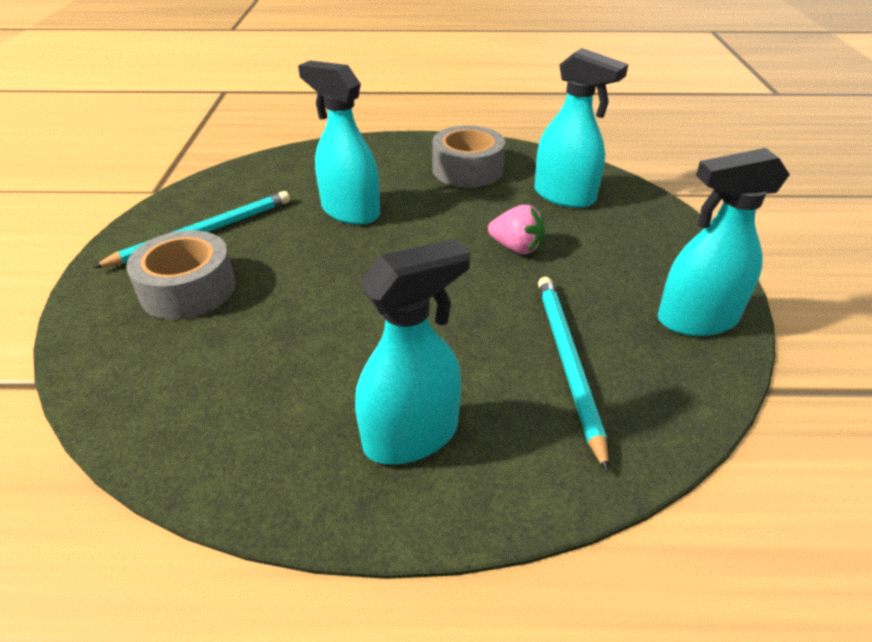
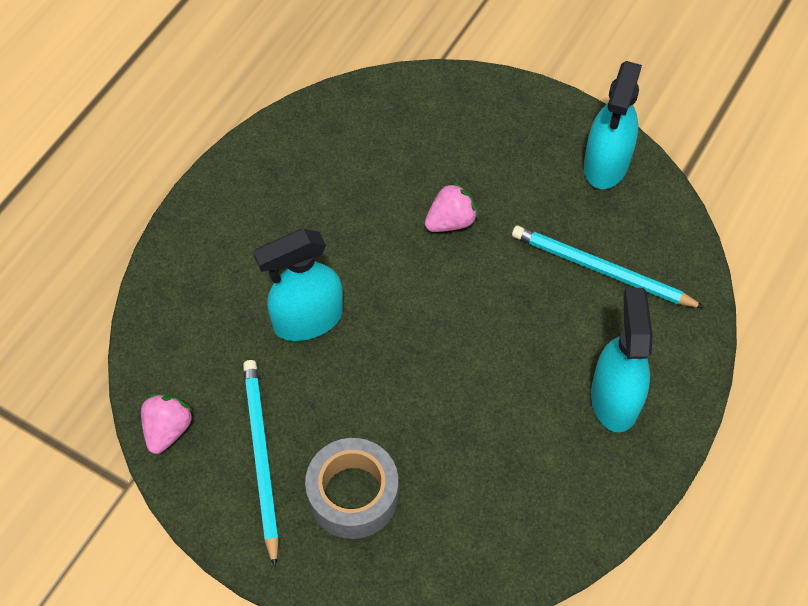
camera: 60 degrees left, 20 degrees up
grey tape [432,125,505,188] -> none
turquoise spray bottle [534,48,628,208] -> none
none -> pink strawberry [141,394,193,454]

